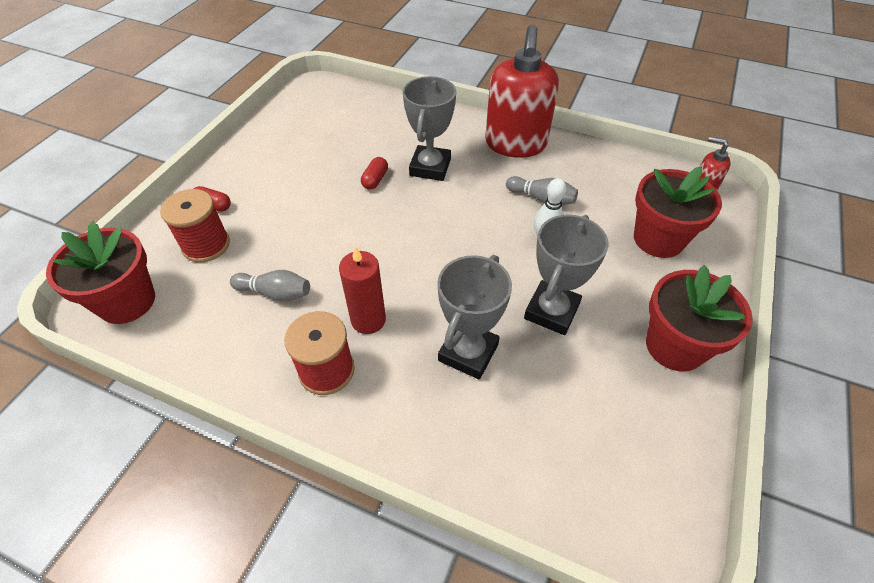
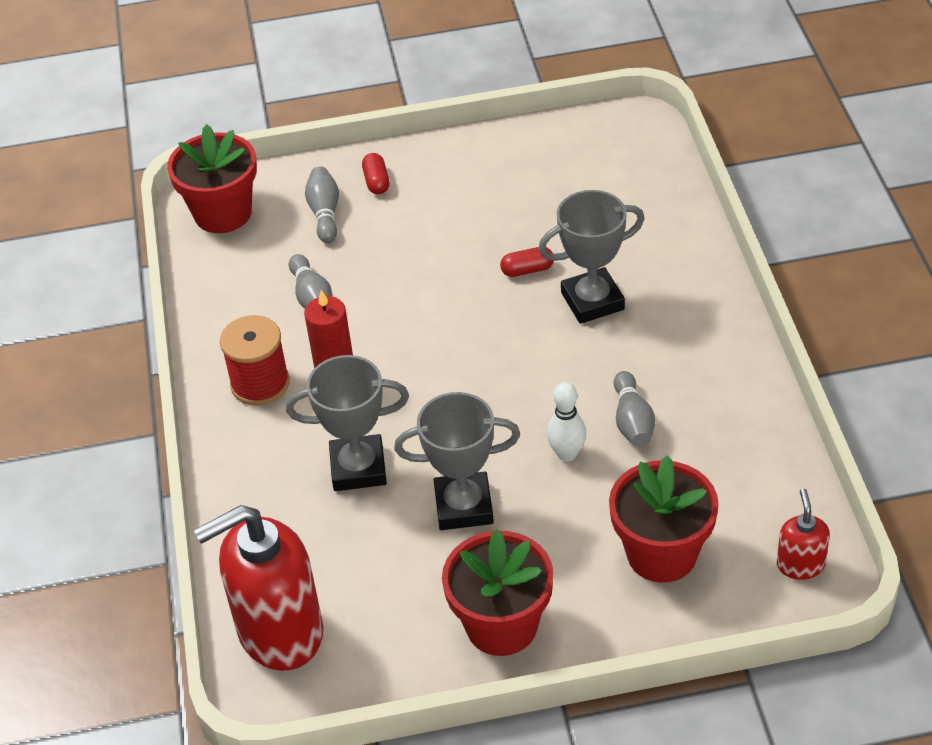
camera: 60 degrees right, 5 degrees down
red spool [160,189,230,263] -> grey bowling pin [305,167,339,243]
red soap dispenser [485,25,559,158] -> red soap dispenser moved to [194,505,323,671]

